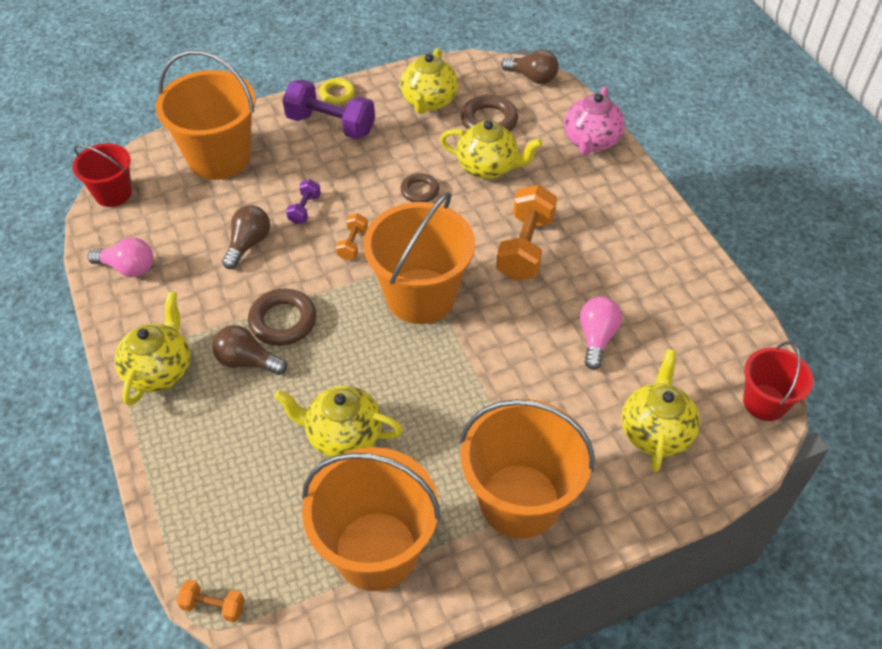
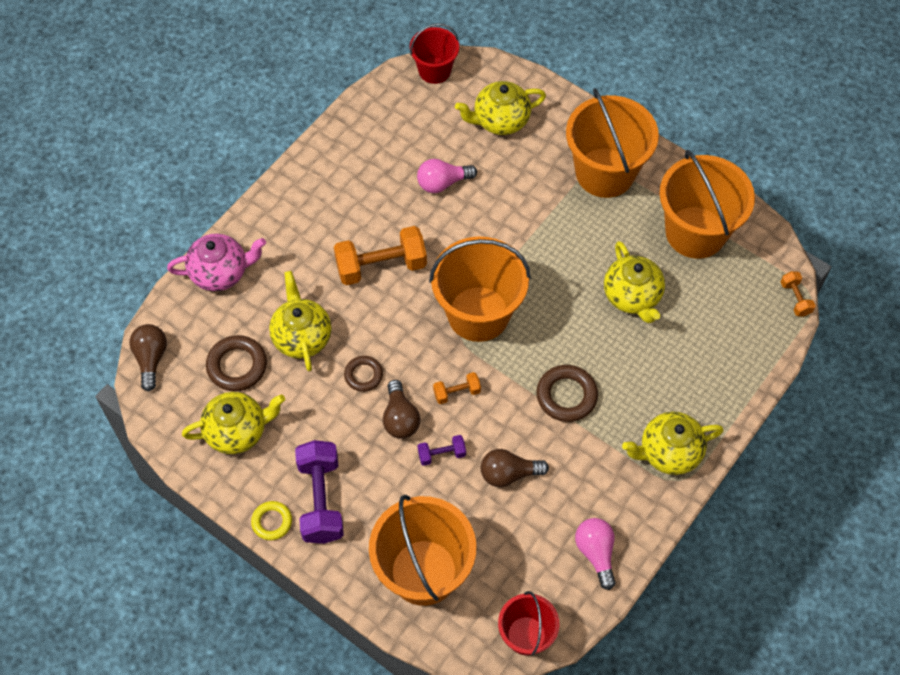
camera: 120 degrees left, 10 degrees up
brown light bulb [212,325,287,375] -> brown light bulb moved to [383,380,420,439]

